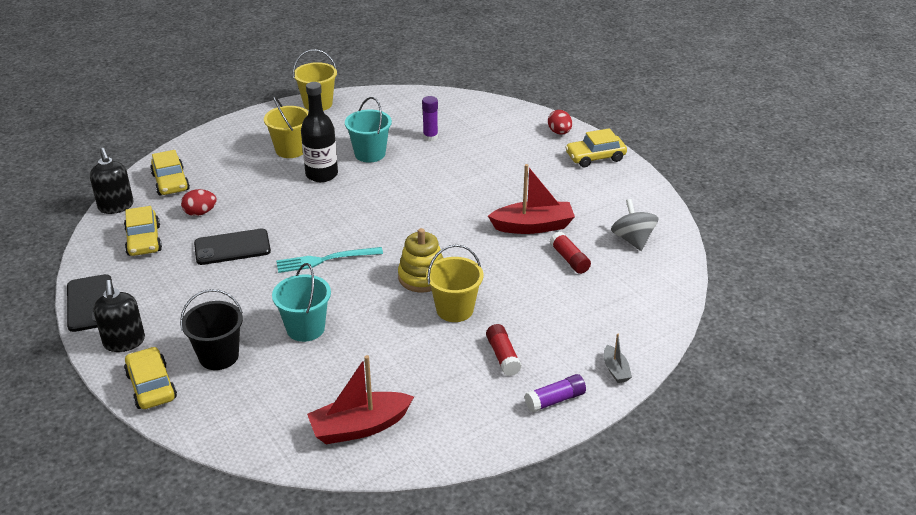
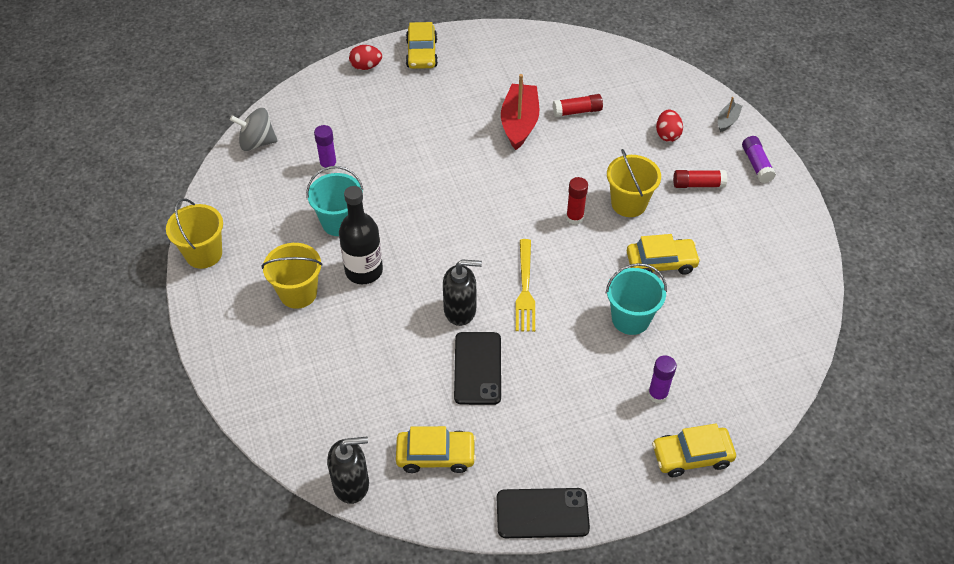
camera: 75 degrees left, 15 degrees up
black soap dispenser [93,280,145,352] -> black soap dispenser moved to [443,259,482,326]
yellow car [150,150,190,195] -> yellow car moved to [627,234,700,275]
black bucket [180,289,243,370] -> purple glue stick [648,355,677,403]
red egg [181,189,217,216] -> red egg moved to [656,110,683,142]
turquoise fork [276,247,383,273] -> yellow fork [516,239,535,332]
red boat [307,355,414,444] -> none
yellow stacking toy [398,228,443,292] -> red glue stick [566,177,588,225]
grey boat [604,334,632,383] -> grey boat turned 60 degrees counterclockwise [718,97,742,132]
grey spinning top [611,199,658,251] -> grey spinning top moved to [230,108,278,151]

